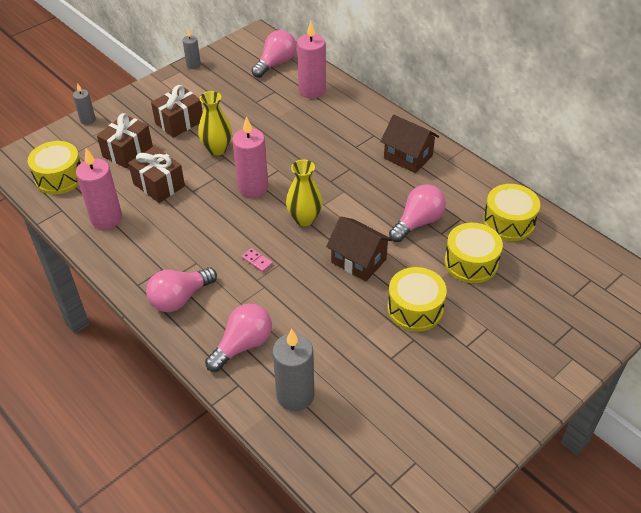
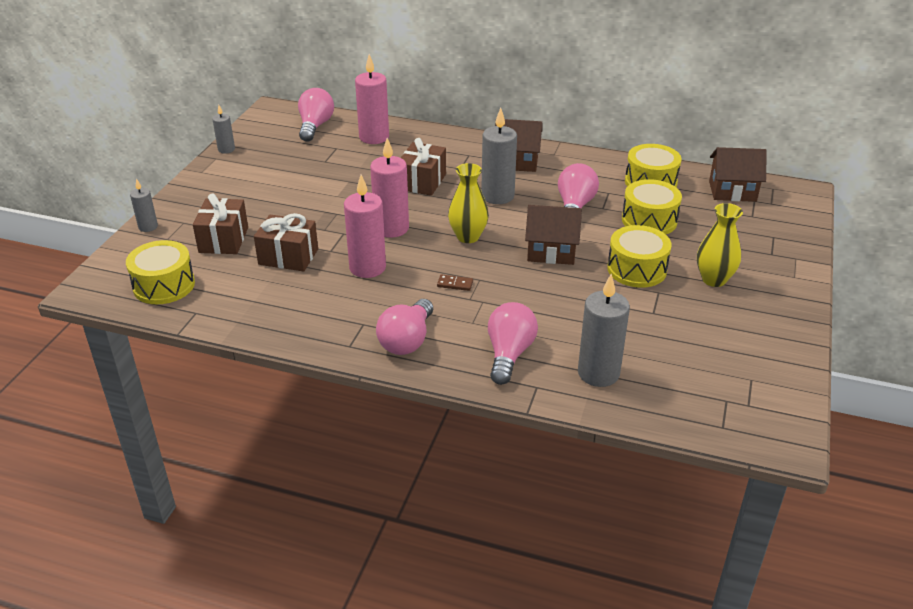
camera: 30 degrees left, 10 degrees down
pink candle [76,148,122,229] -> pink candle moved to [344,175,386,278]
brown gift [151,85,203,138] -> brown gift moved to [401,138,446,196]
yellow vase [198,91,232,155] -> yellow vase moved to [697,203,743,287]
pink domino [241,248,273,272] -> brown domino [437,274,473,291]
none -> grey candle [481,108,517,204]
none -> brown house [709,147,767,202]

